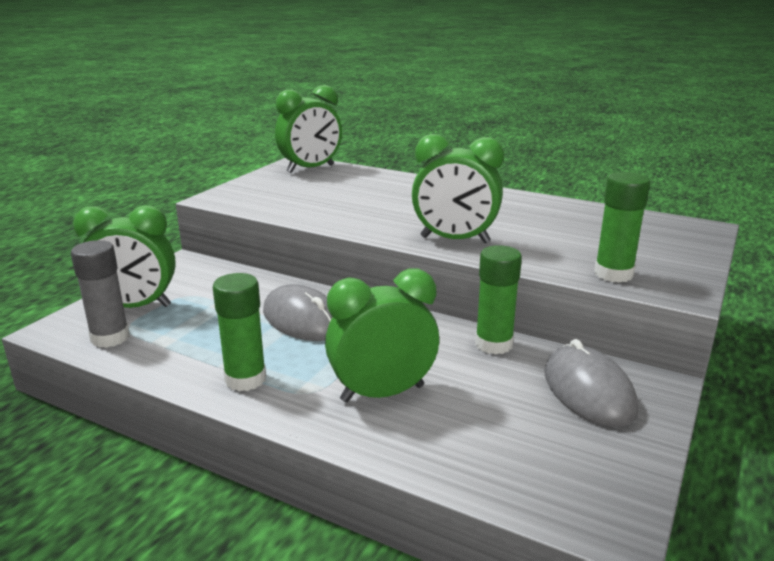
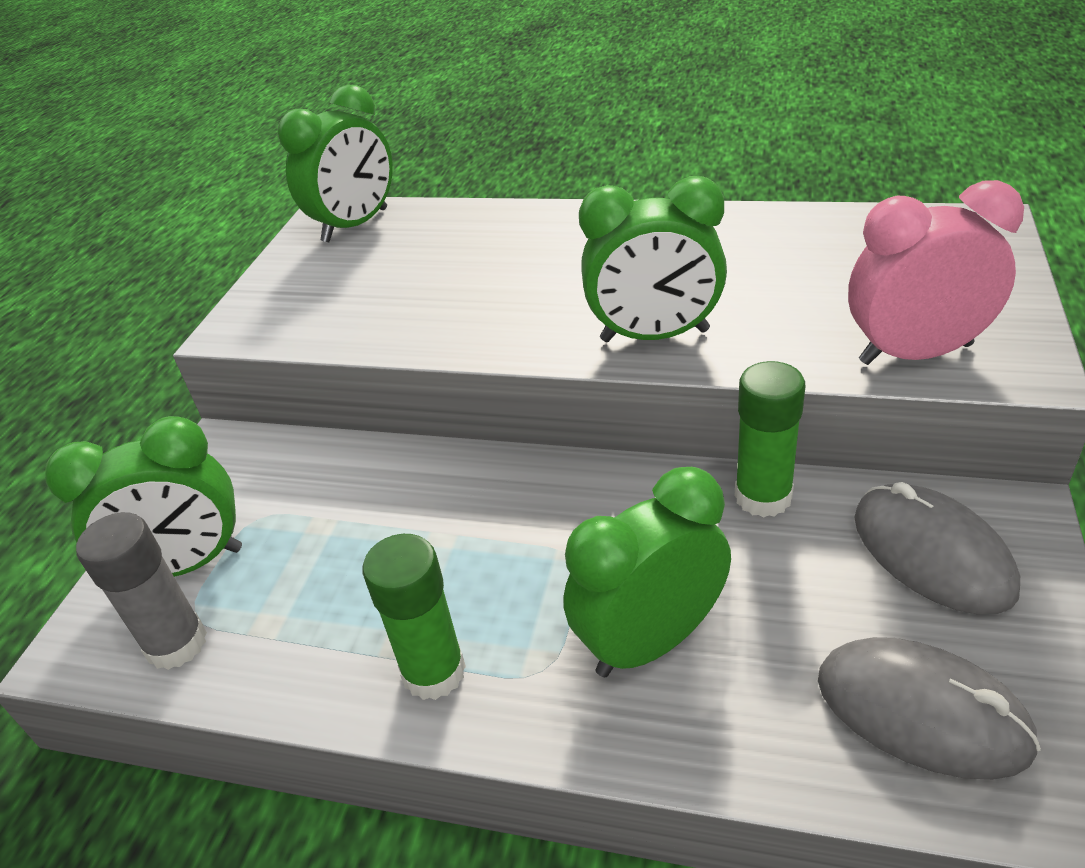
camera: 10 degrees left, 15 degrees up
grey mouse [263,284,332,341] -> grey mouse moved to [818,637,1041,780]
green glue stick [594,172,650,283] -> pink clock [848,180,1024,365]

